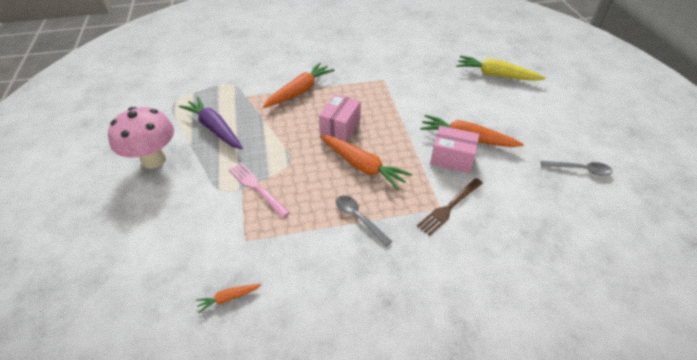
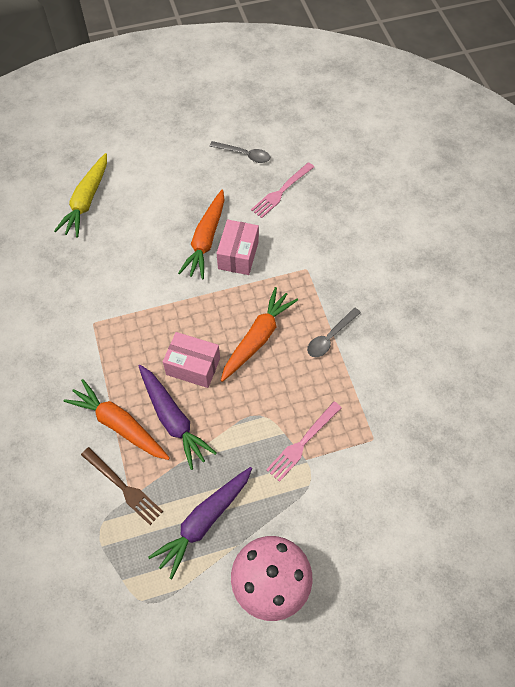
camera: 95 degrees left, 15 degrees up
orange carrot [196,284,261,313] -> none
brown fork [417,178,483,236] -> brown fork moved to [81,447,163,525]
grey spoon [541,161,613,176] -> grey spoon turned 105 degrees clockwise [209,141,270,163]
none -> purple carrot [139,365,217,470]
none -> pink fork [251,162,314,218]

